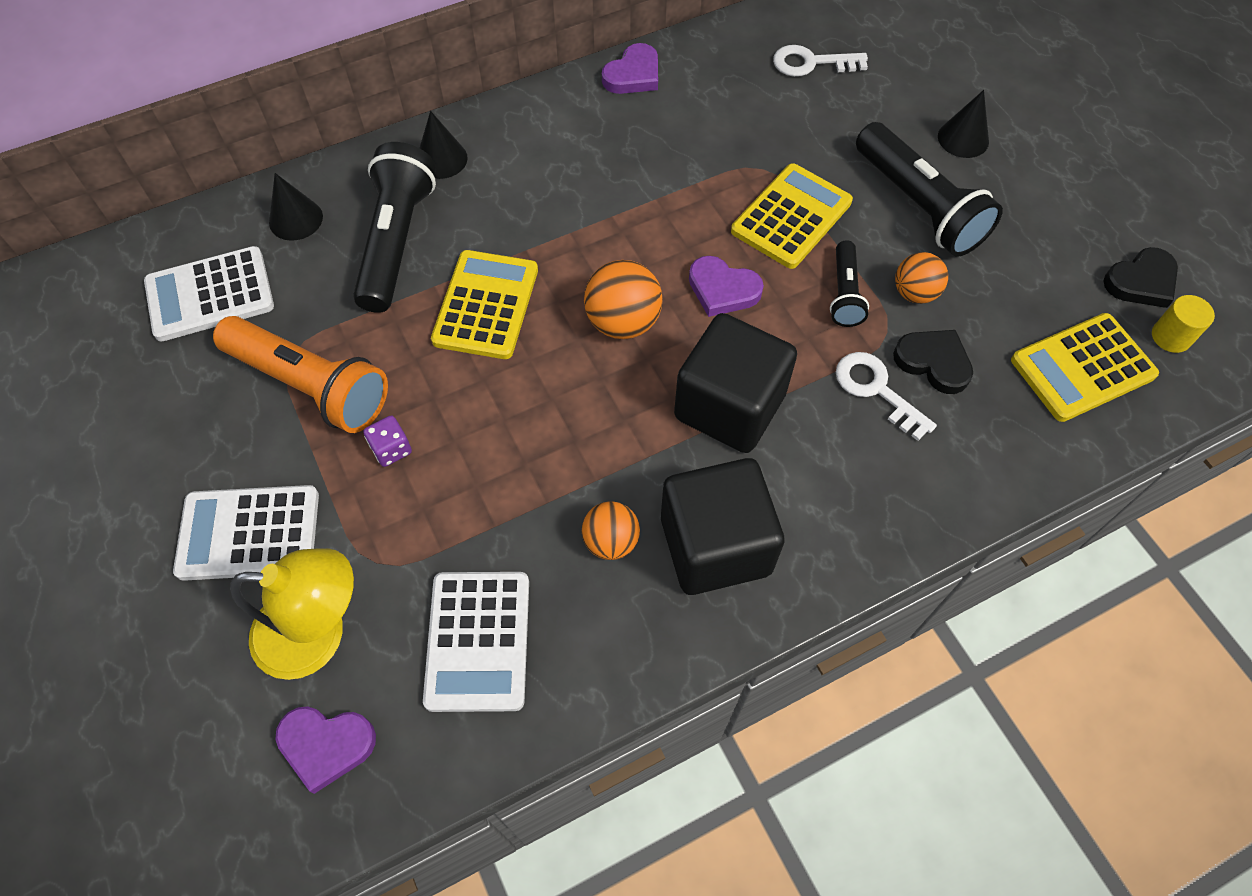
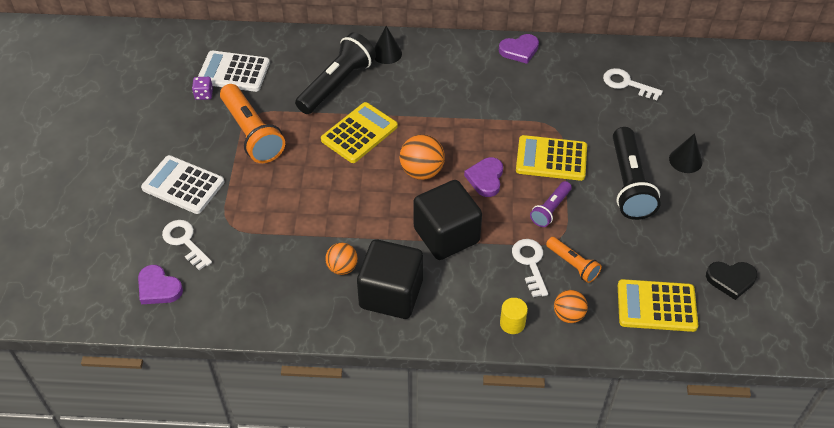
camera: 30 degrees right, 10 degrees down
yellow lamp [230,548,354,680] -> white key [162,220,212,270]
black cone [269,173,323,241] -> none
purple dice [363,416,412,467] -> purple dice moved to [192,77,213,100]
white calculator [423,572,529,712] -> none
purple heart [689,256,764,317] -> purple heart turned 45 degrees clockwise [464,157,503,197]
yellow calculator [731,163,853,269] -> yellow calculator turned 150 degrees counterclockwise [516,135,587,181]
black flashlight [830,240,869,327] -> purple flashlight [530,181,572,227]
black heart [893,330,973,394] -> orange flashlight [546,237,602,283]
orange ball [895,252,948,304] -> orange ball moved to [554,290,588,323]
yellow cylinder [1152,295,1215,353] -> yellow cylinder moved to [500,298,528,334]

